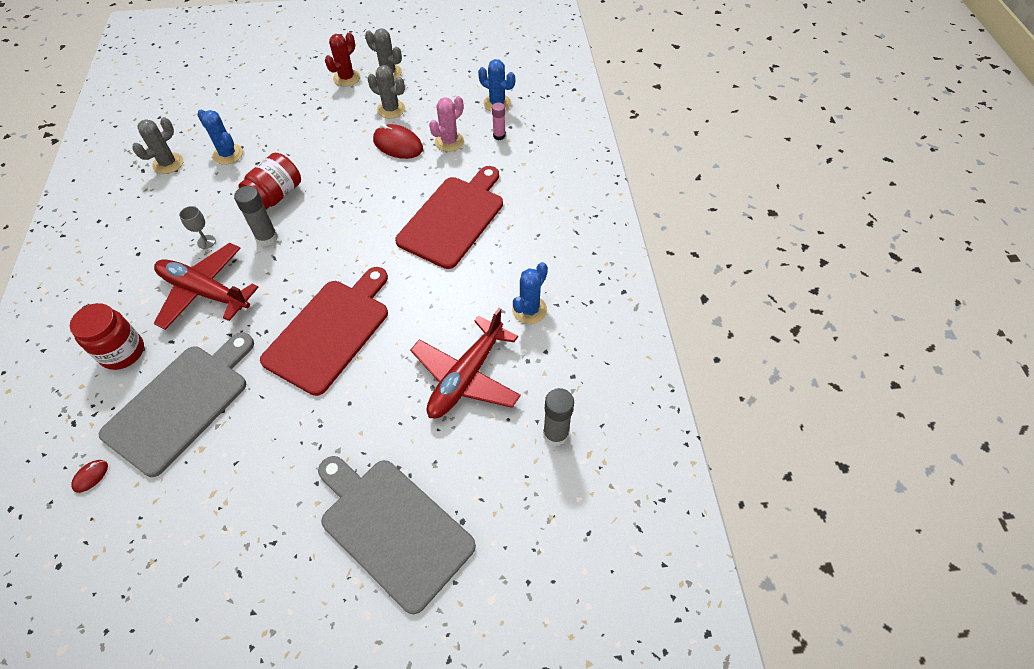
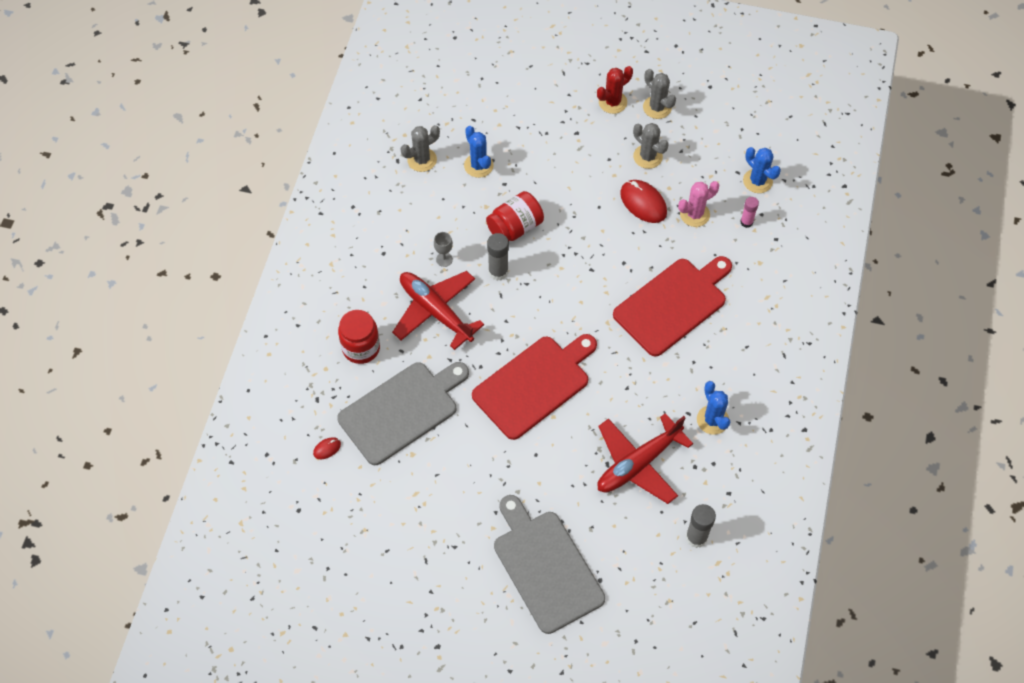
camera: 20 degrees right, 5 degrees up
blue cactus [512,262,548,324] -> blue cactus turned 75 degrees counterclockwise [697,381,730,435]

